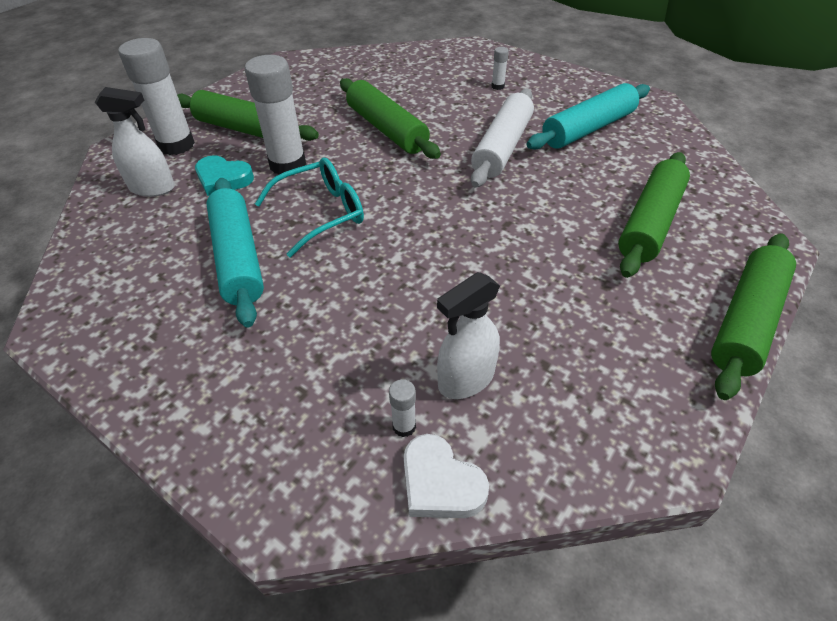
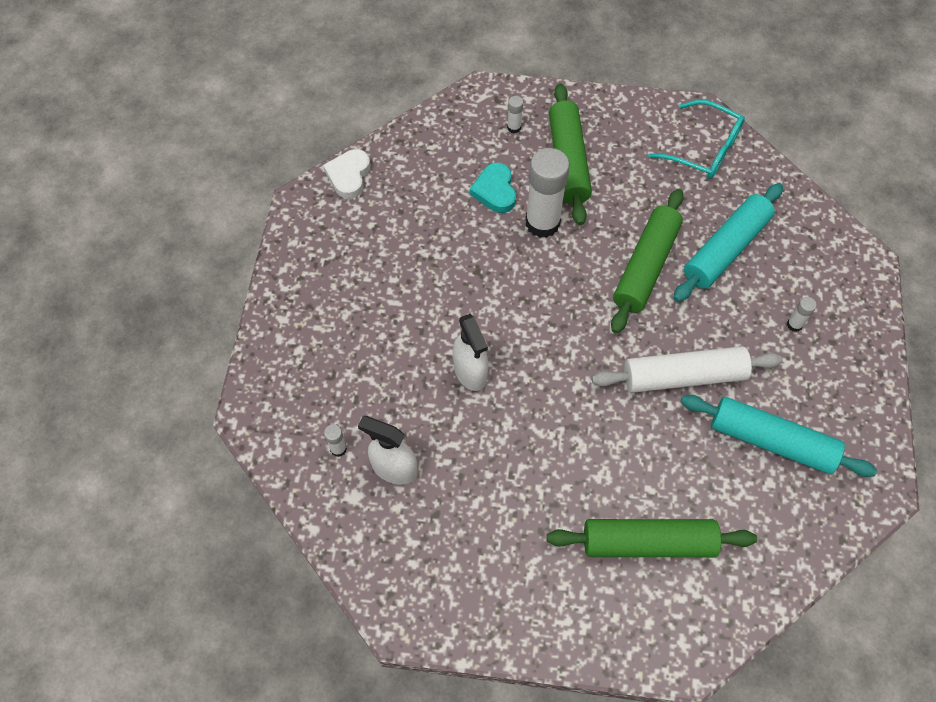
camera: 60 degrees right, 15 degrees up
white spray bottle [95,87,175,197] -> white spray bottle moved to [453,314,488,391]
white glue stick [118,38,195,155] -> white glue stick [507,96,523,133], size x0.42
turquoise rolling pin [206,178,264,328] -> turquoise rolling pin moved to [673,183,783,302]
turquoise glasses [255,157,364,258] -> turquoise glasses moved to [648,100,745,179]
white heart [404,434,489,518] -> white heart moved to [323,149,371,199]
green rolling pin [711,233,796,400] -> none

